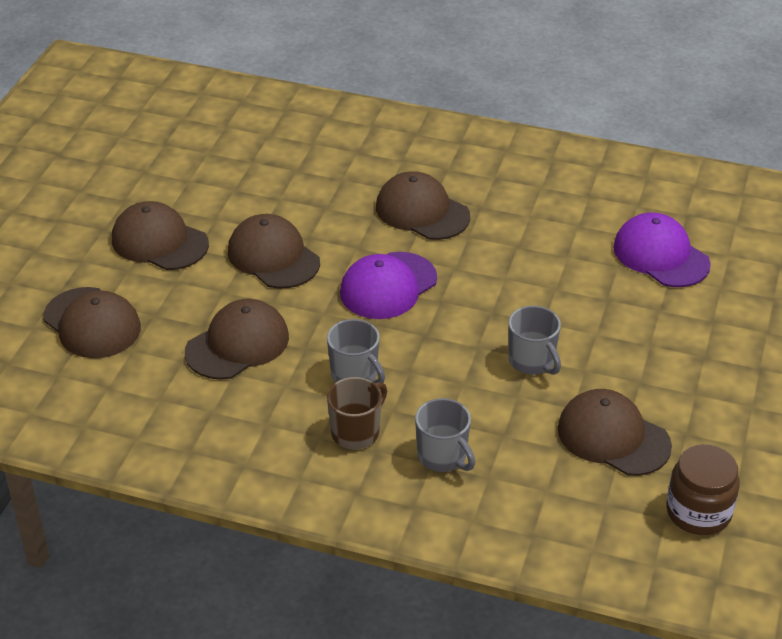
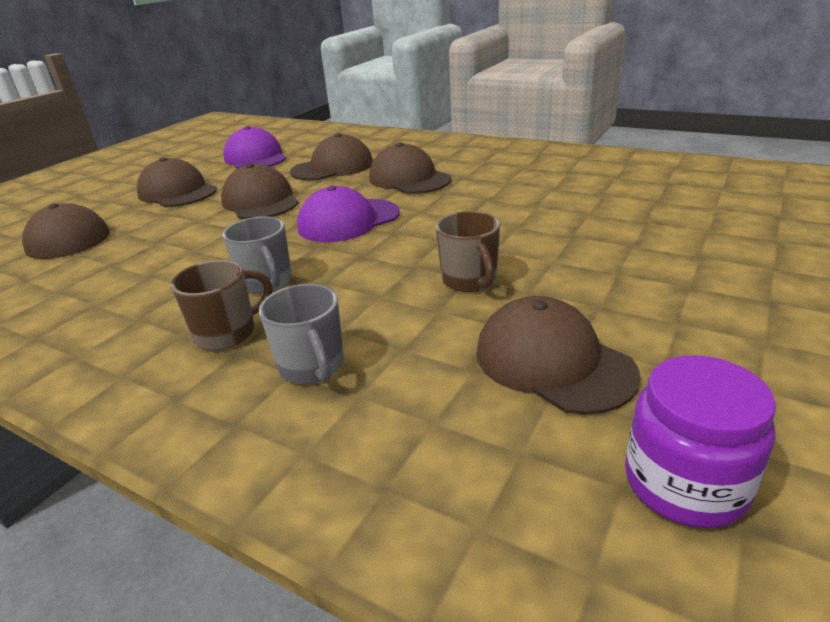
camera: 15 degrees right, 10 degrees down
brown cap [185,299,289,380] -> brown cap moved to [290,133,373,181]
grey mug [508,306,561,375] -> brown mug [436,211,500,292]
purple cap [613,212,711,287] -> purple cap moved to [223,126,286,169]
brown jar [666,444,740,535] -> purple jar [625,355,776,528]

